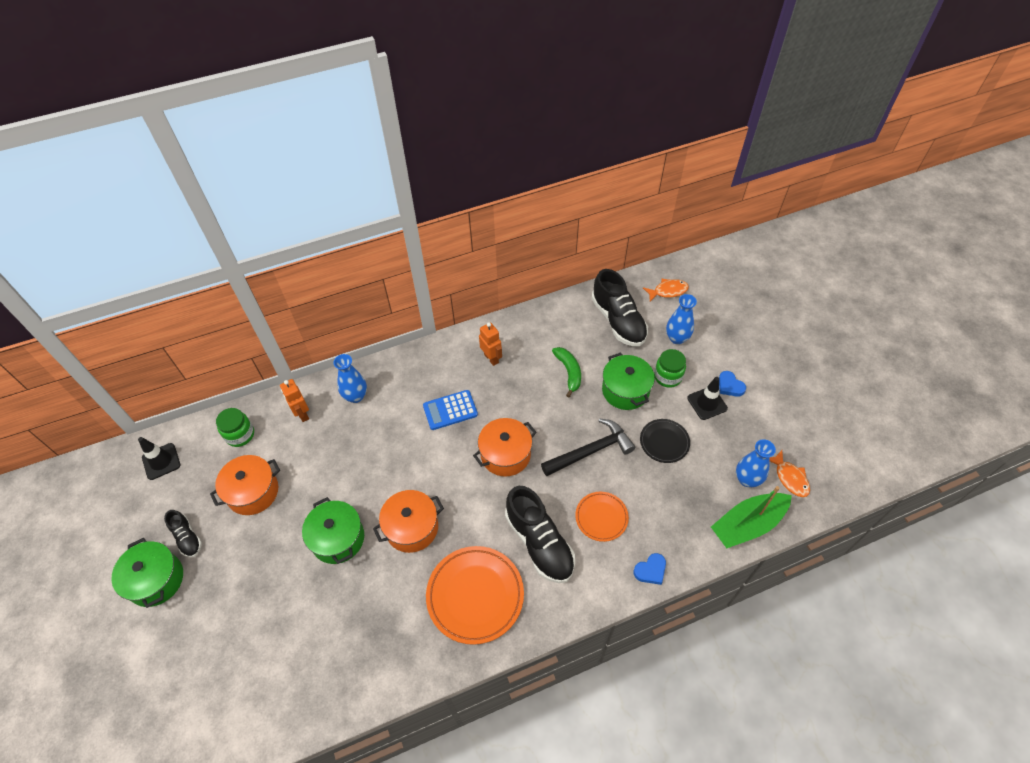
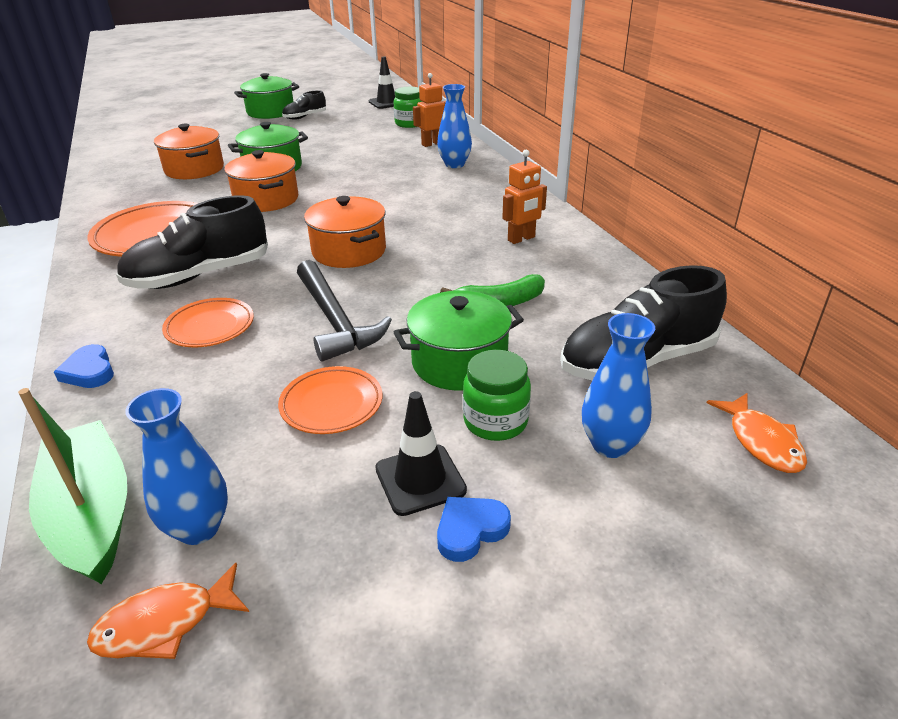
camera: 90 degrees right, 20 degrees down
orange pot [210,455,280,515] -> orange pot moved to [154,124,224,179]
blue calculator [423,390,478,430] -> none
black plate [640,419,690,463] -> orange plate [278,366,382,434]

